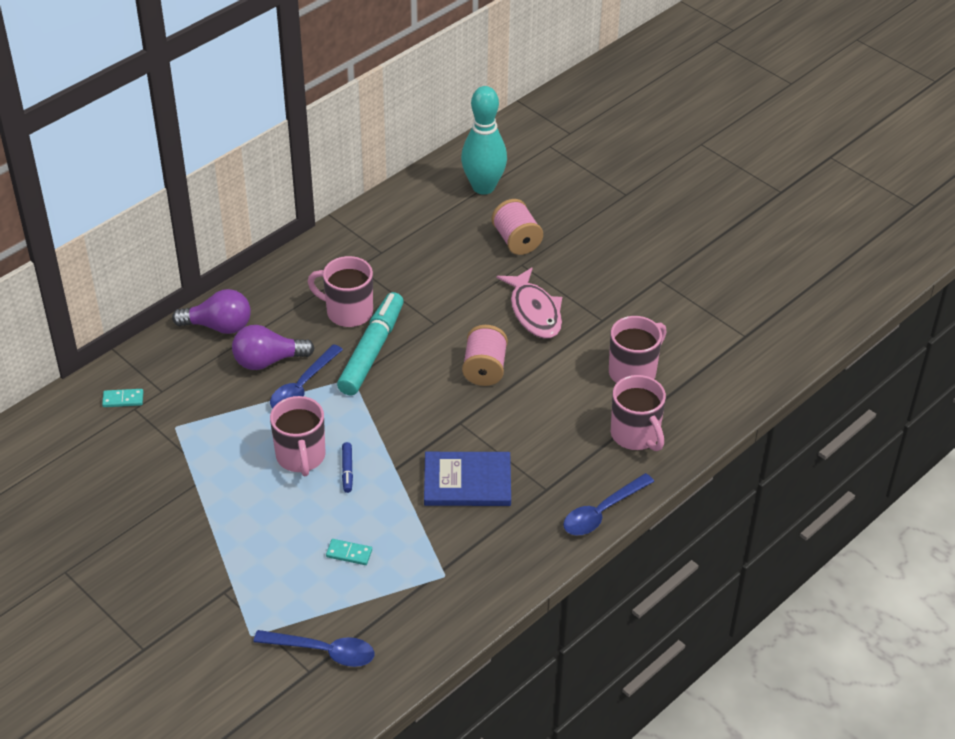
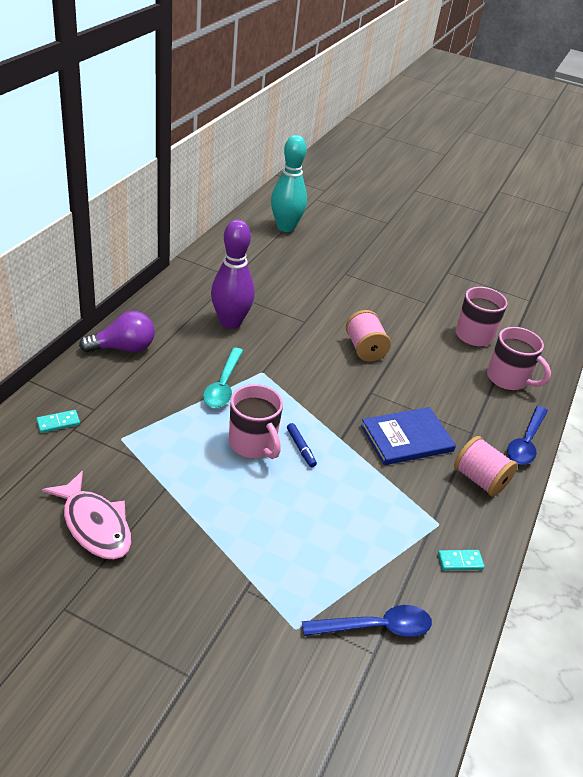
camera: 25 degrees left, 5 degrees down
purple light bulb [232,325,315,370] -> none
blue spoon [270,344,343,409] -> turquoise spoon [203,347,243,408]
pink mug [308,256,373,327] -> purple bowling pin [211,220,255,329]
turquoise domino [326,539,372,565] -> turquoise domino moved to [438,550,485,571]
turquoise marker [337,292,404,395] -> none
pink spool [492,199,543,255] -> pink spool moved to [454,436,518,497]
pink fish [497,267,562,339] -> pink fish moved to [42,471,132,560]

